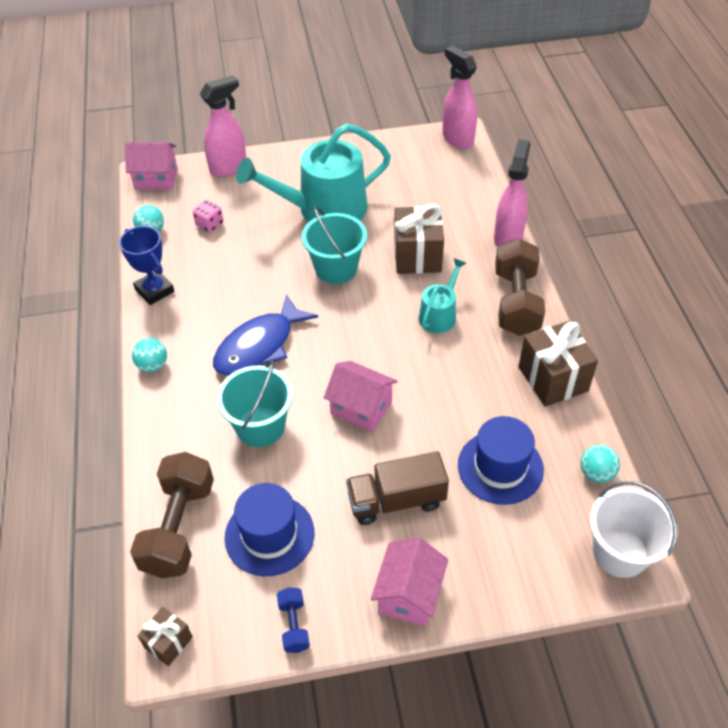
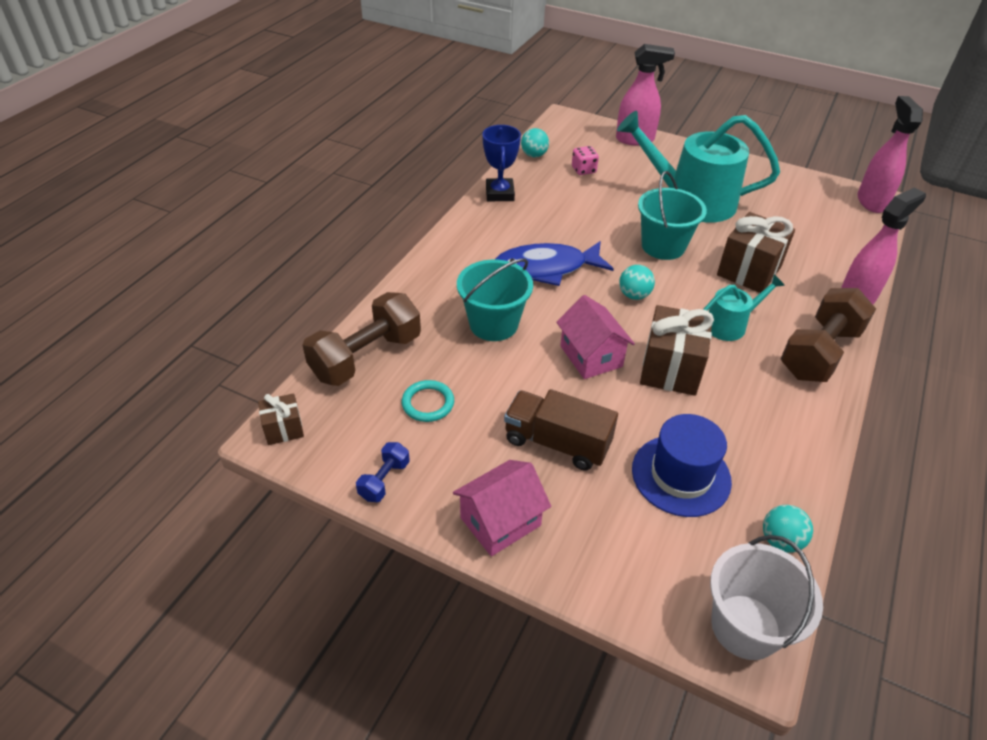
camera: 35 degrees right, 5 degrees down
pink house [125,142,178,189] -> none
turquoise ball [132,338,167,372] -> turquoise ball moved to [619,265,655,300]
blue hat [224,483,314,576] -> turquoise ring [402,380,454,422]
brown gift [518,321,598,407] -> brown gift moved to [640,305,714,396]

